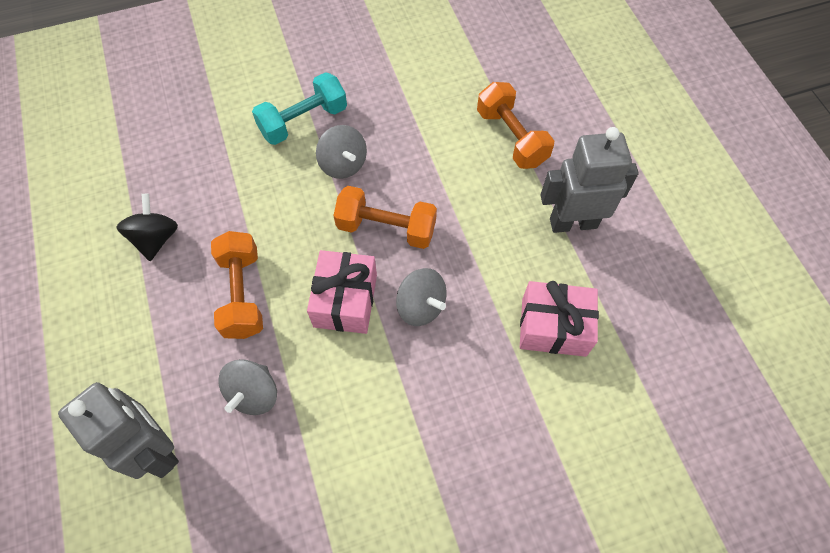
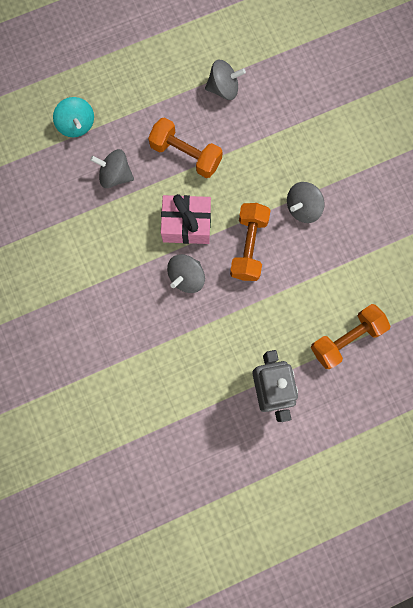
camera: 85 degrees right, 15 degrees up
grey robot [58,382,179,479] -> turquoise spinning top [53,97,94,137]
black spinning top [116,194,178,261] -> grey spinning top [205,60,246,100]
orange dumbbell [211,231,263,339] -> orange dumbbell turned 45 degrees clockwise [148,117,223,178]
turquoise dumbbell [252,72,347,145] -> none
pink gift [520,281,599,357] -> none

